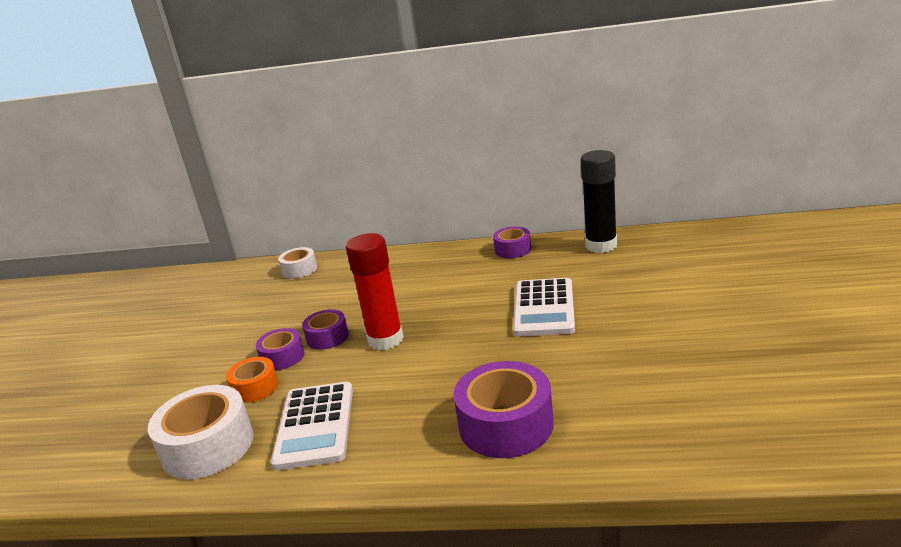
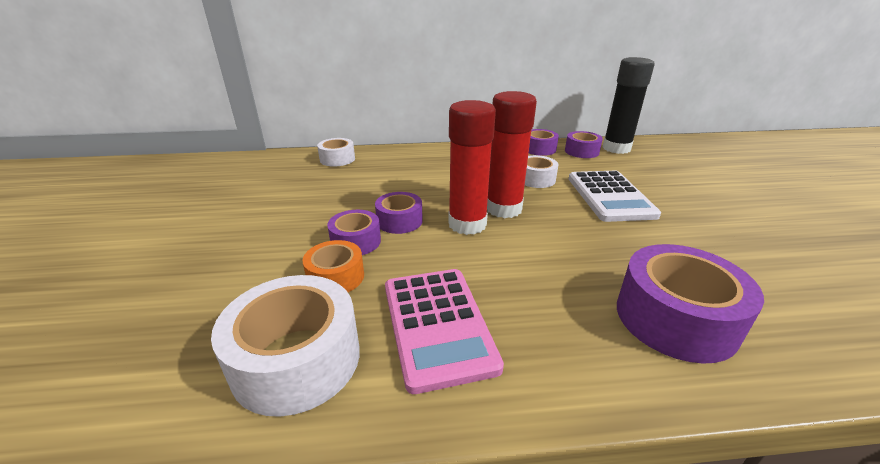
camera: 15 degrees left, 5 degrees up
white calculator [271,382,353,470] -> pink calculator [385,269,504,394]
none -> red glue stick [487,91,537,218]
none -> white tape [525,155,559,188]
none -> purple tape [565,131,603,158]

